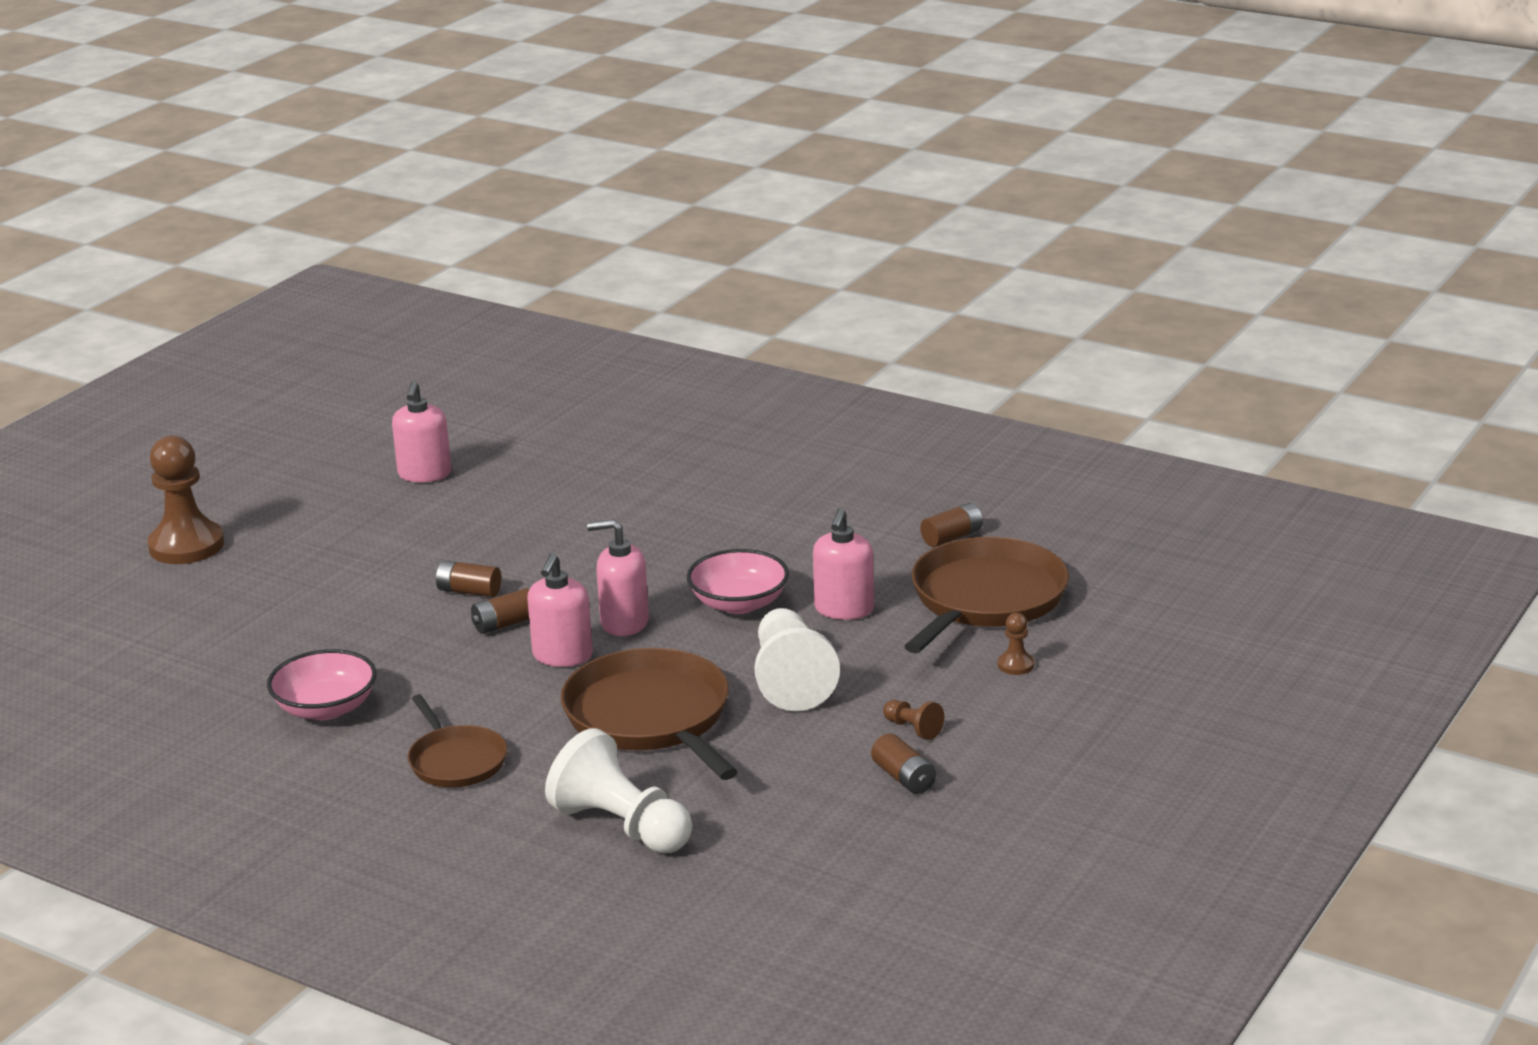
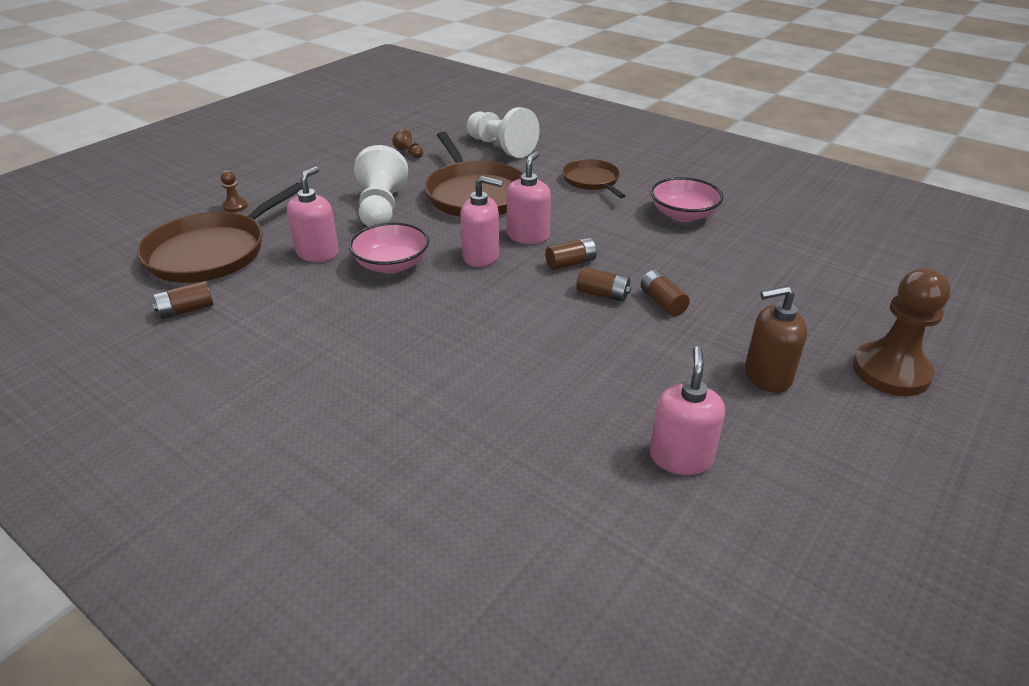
camera: 175 degrees left, 10 degrees up
brown battery [871,733,936,794] -> brown battery moved to [641,270,690,317]
brown pawn [883,700,944,740] -> brown pawn moved to [392,129,423,158]
none -> brown soap dispenser [745,286,807,393]

